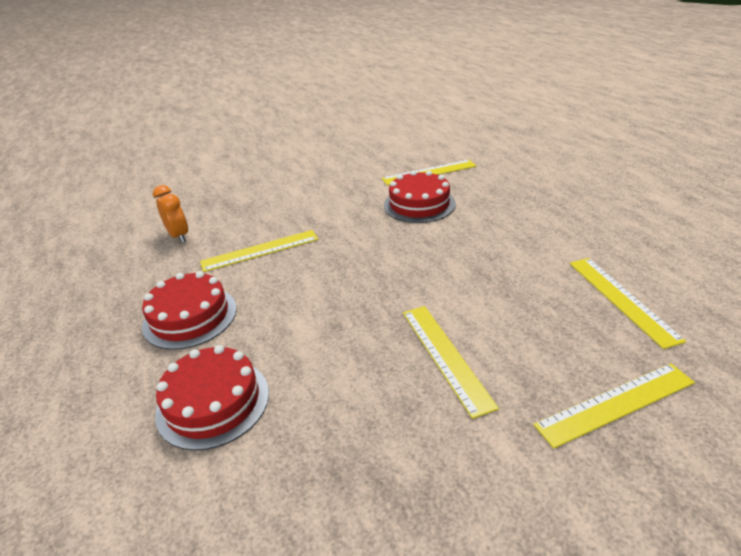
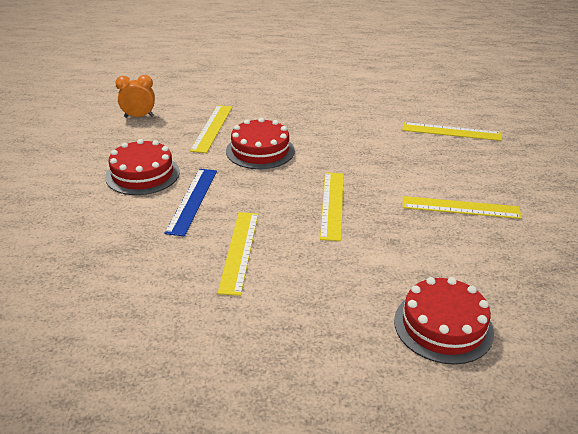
camera: 65 degrees left, 0 degrees up
red cake [142,271,237,350] -> red cake moved to [105,139,179,195]
orange clock [153,185,188,243] -> orange clock moved to [115,75,155,118]
yellow ruler [534,363,695,449] -> yellow ruler moved to [320,172,344,241]
none -> blue ruler [164,169,217,237]

